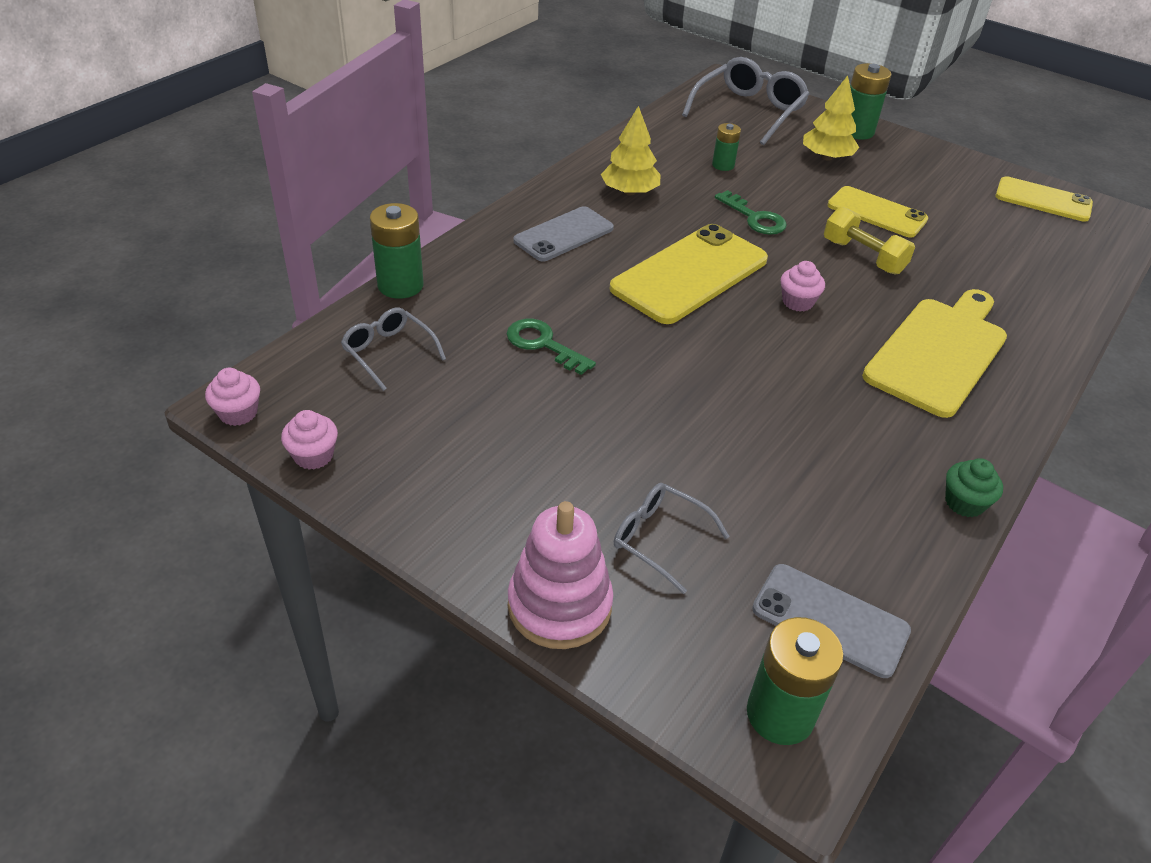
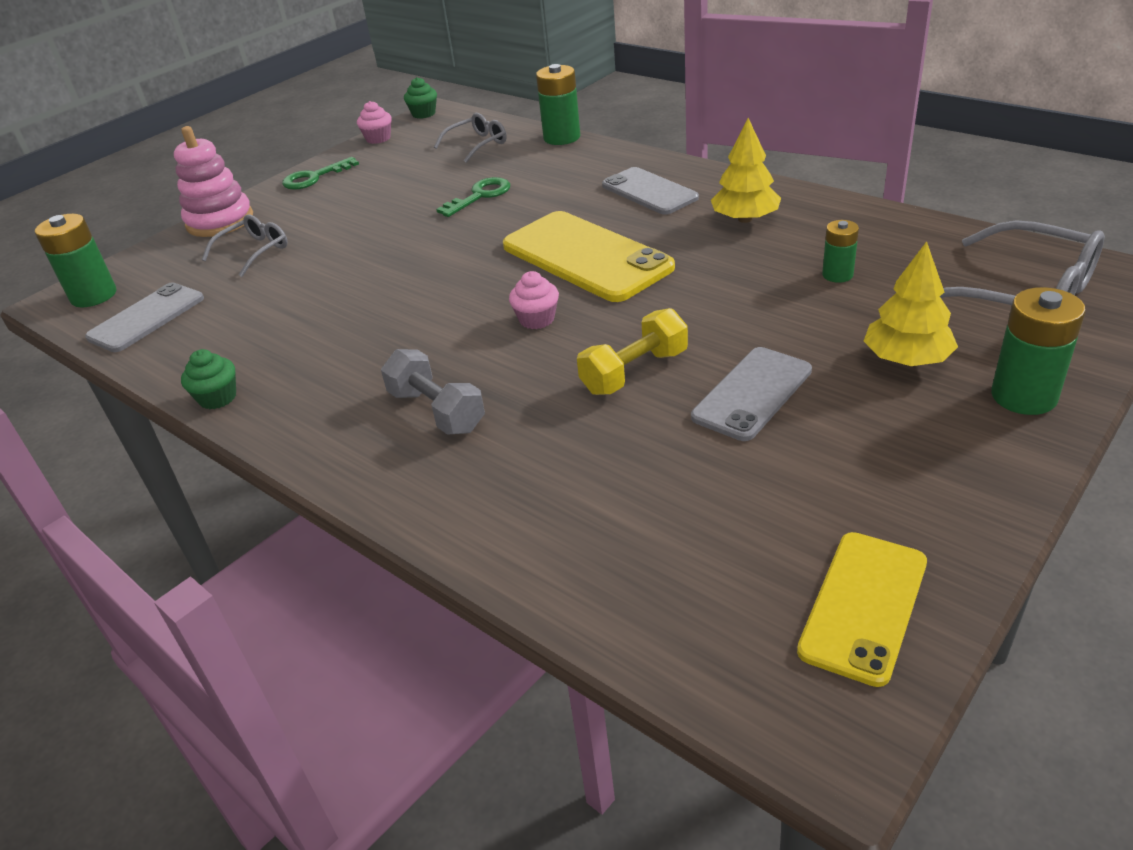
camera: 100 degrees right, 5 degrees down
pink cupcake [205,368,260,426] -> green cupcake [404,77,437,119]
green key [715,190,787,235] -> green key moved to [282,157,359,190]
yellow phone [827,186,928,238] -> grey phone [691,347,812,441]
yellow cutting board [862,289,1007,418] -> grey dumbbell [381,349,485,435]

